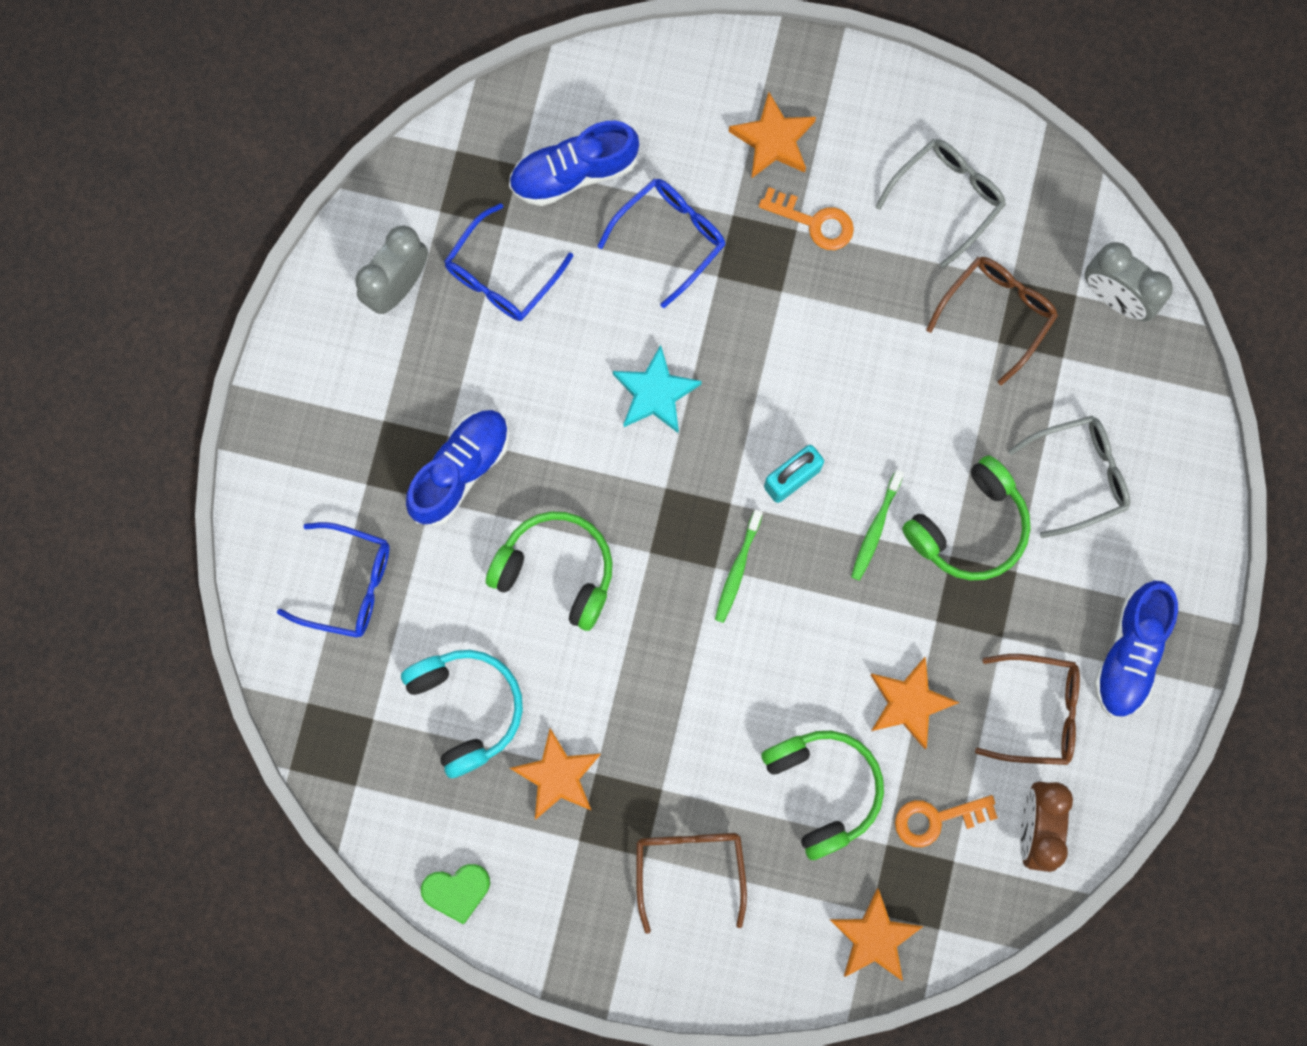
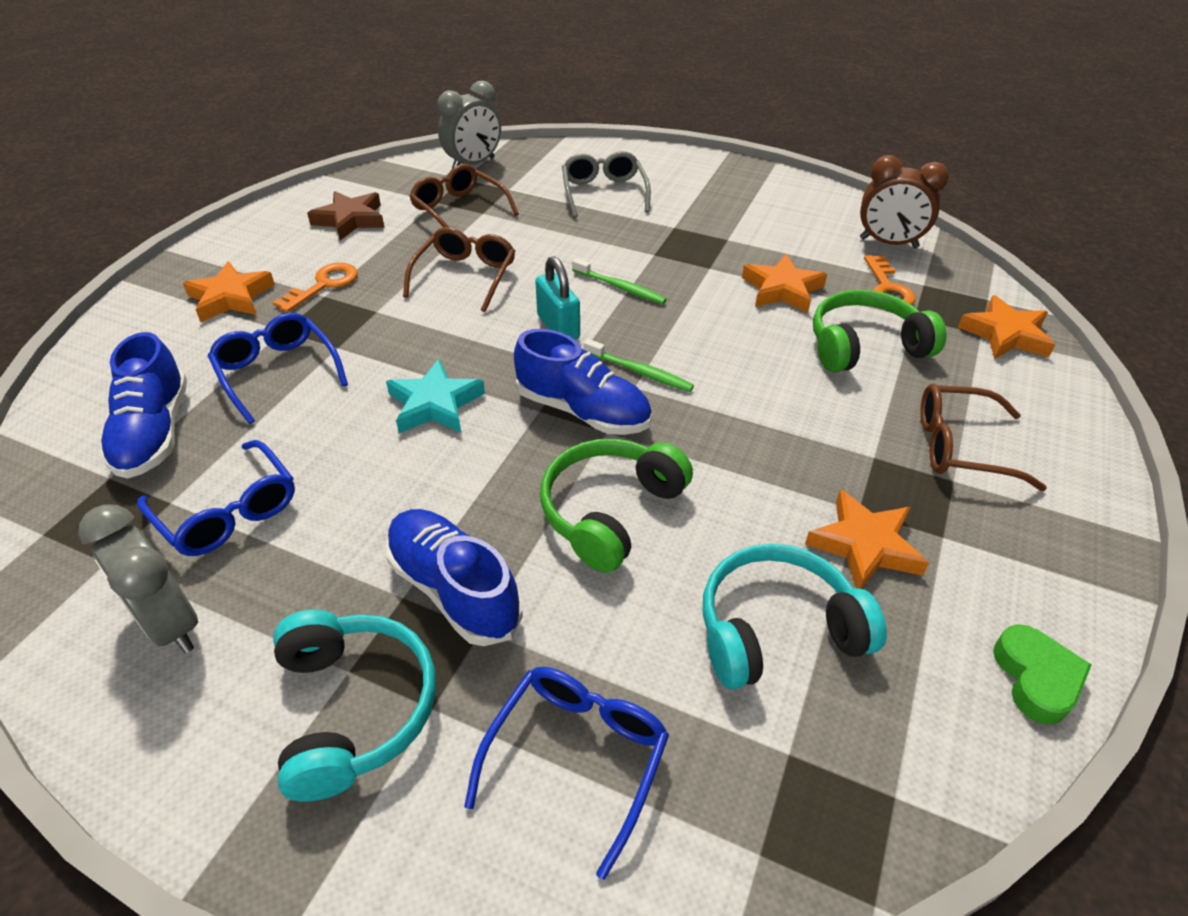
camera: 80 degrees left, 35 degrees down
grey glasses [875,139,1006,268] -> brown star [307,191,385,240]
green headphones [902,455,1031,580] -> none
brown glasses [975,654,1080,765] -> brown glasses moved to [403,227,515,312]
blue shoe [1094,580,1178,717] -> blue shoe moved to [514,329,652,435]
none -> turquoise headphones [273,610,436,801]

